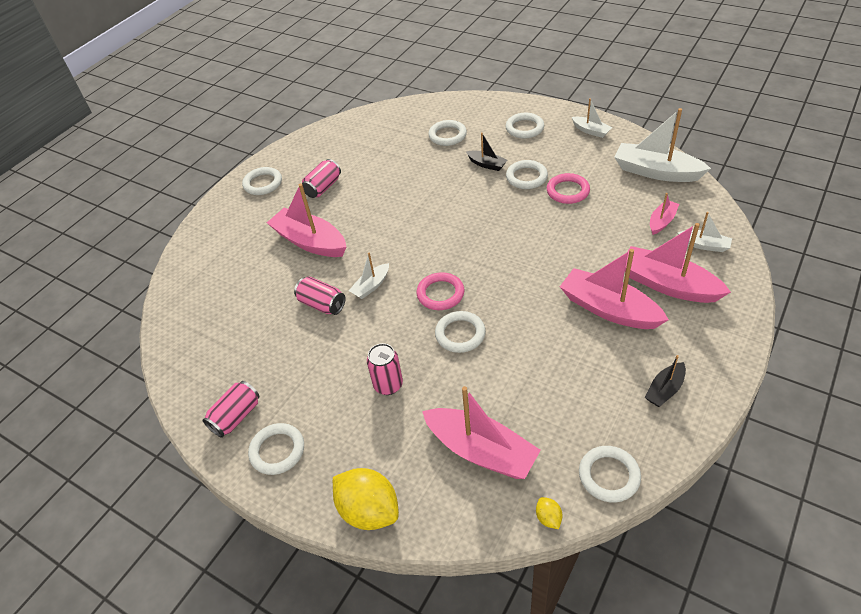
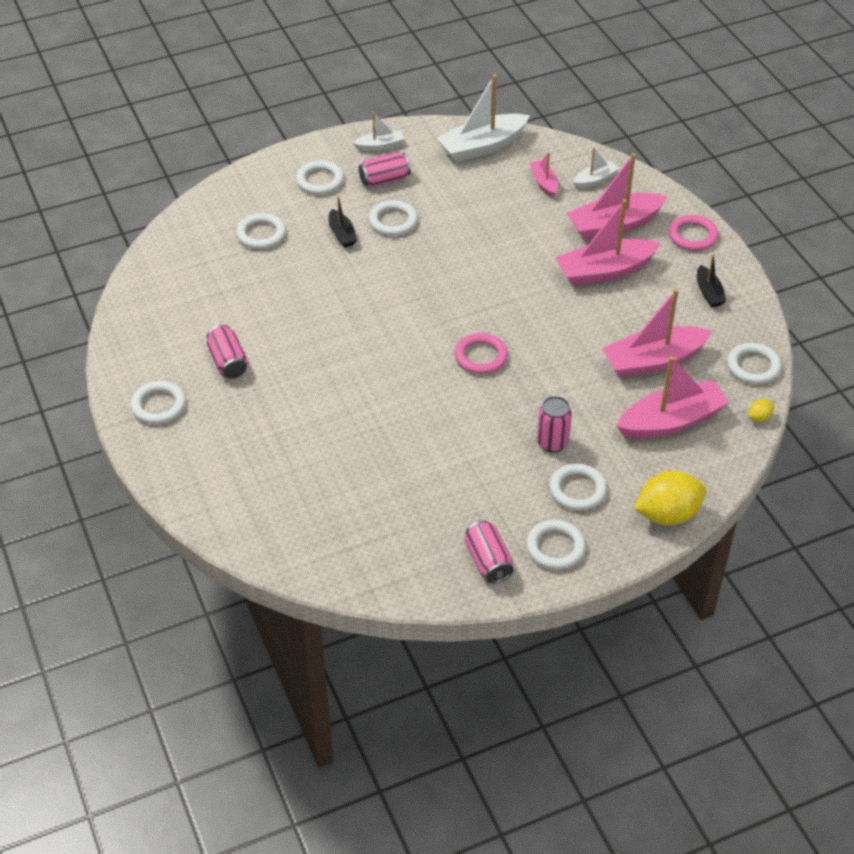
camera: 60 degrees left, 0 degrees up
pink boat [267,184,346,257] -> pink boat moved to [601,289,712,378]
pink can [294,277,346,315] -> pink can moved to [359,152,411,188]
white boat [349,252,389,299] -> none
white ring [435,311,486,353] -> white ring moved to [549,464,607,511]
black boat [466,132,507,171] -> black boat turned 90 degrees clockwise [329,196,357,248]
yellow lemon [536,497,563,529] -> yellow lemon turned 45 degrees counterclockwise [748,399,774,422]
pink ring [547,173,590,204] -> pink ring moved to [669,215,719,251]

